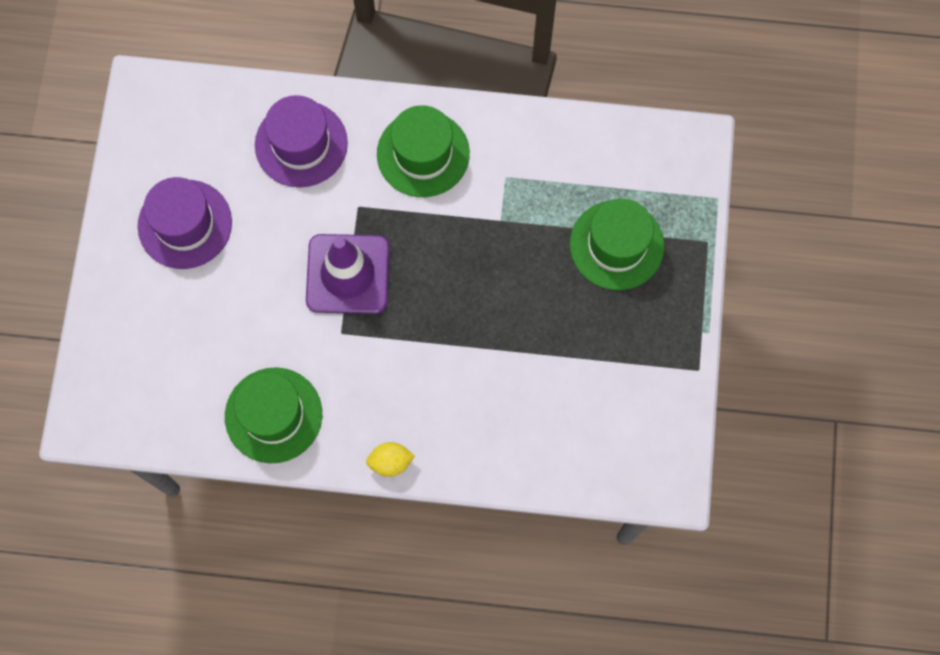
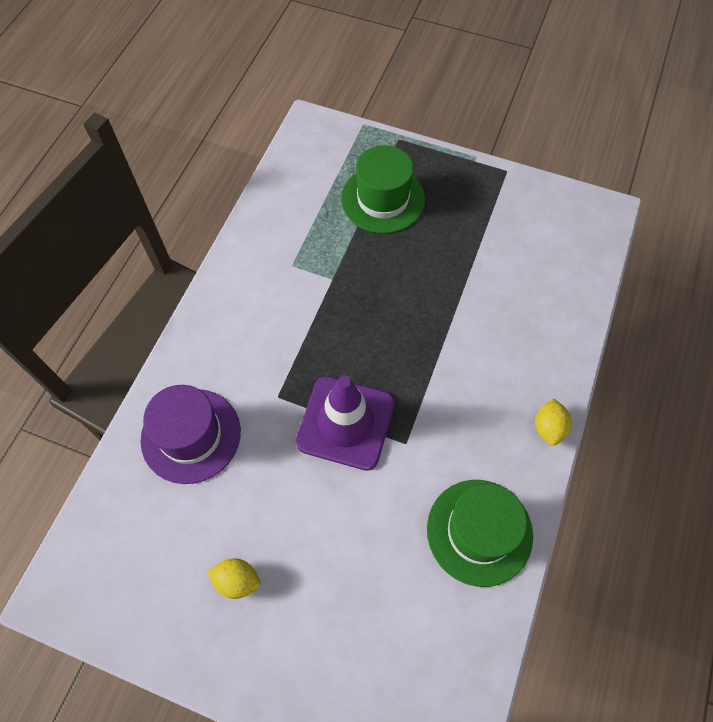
camera: 75 degrees left, 10 degrees down
purple hat [138,177,232,269] -> yellow lemon [207,558,260,599]
green hat [377,105,470,197] -> none

